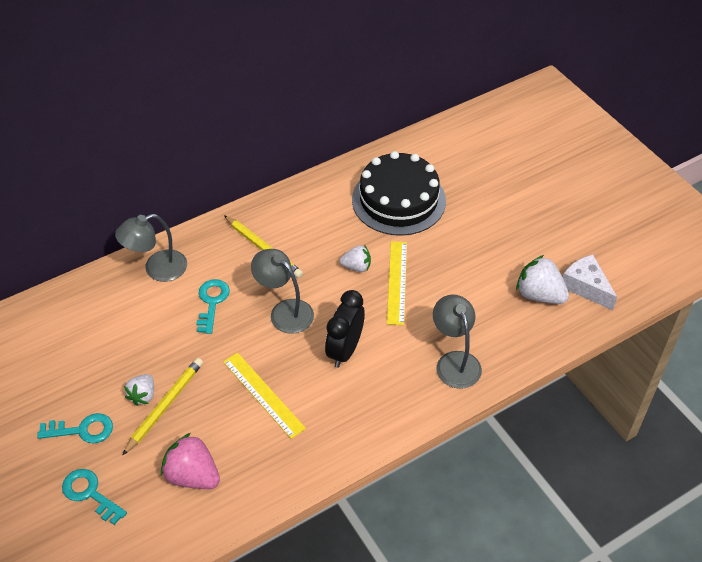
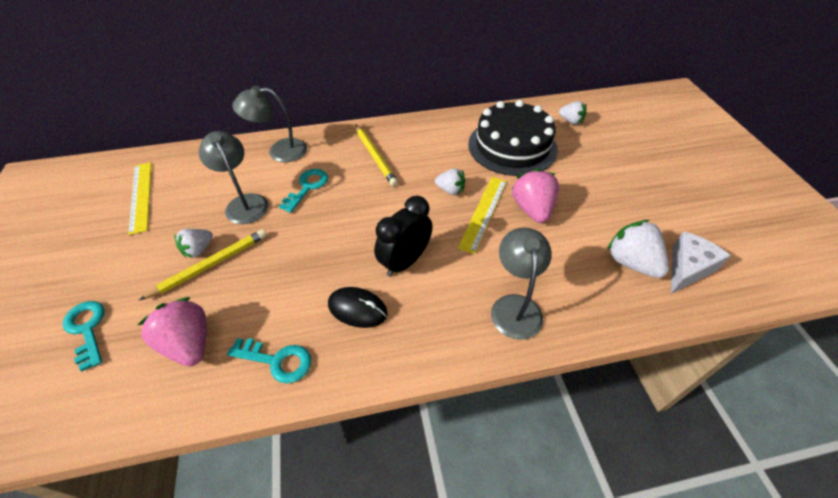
camera: 20 degrees right, 0 degrees up
turquoise key [37,413,113,443] -> turquoise key moved to [227,338,311,383]
yellow ruler [223,352,306,439] -> yellow ruler moved to [128,162,152,235]
grey lamp [251,249,314,334] -> grey lamp moved to [199,131,269,224]
white cheese [563,255,617,310] -> white cheese turned 60 degrees clockwise [671,231,731,294]
none -> black mouse [328,287,388,328]
none -> pink strawberry [512,168,559,223]
none -> white strawberry [559,101,586,125]

